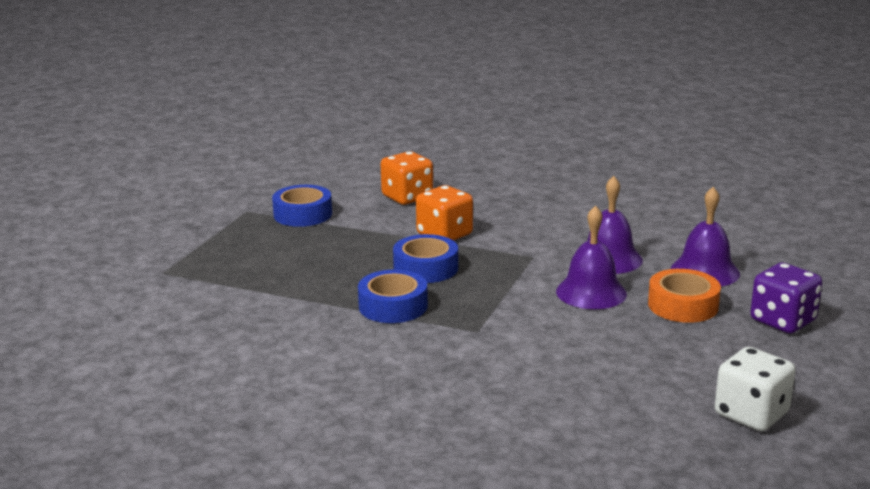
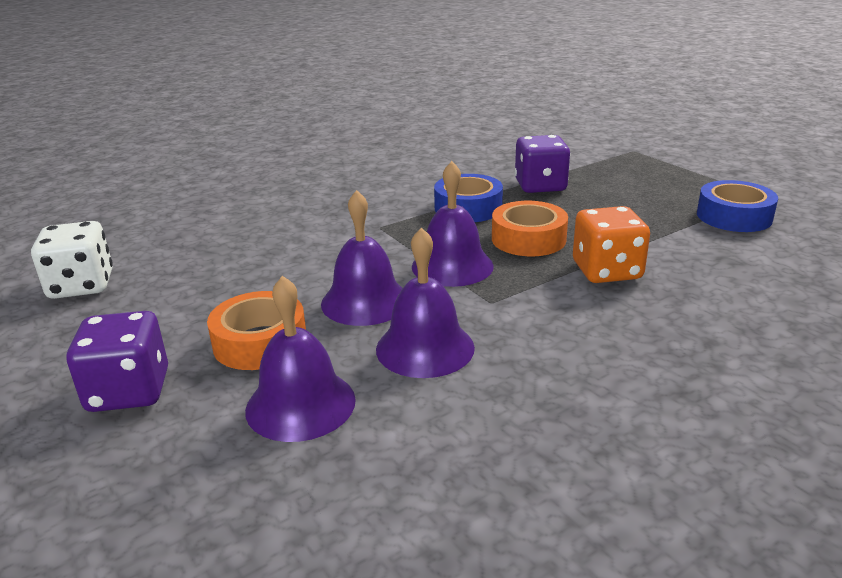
camera: 125 degrees right, 5 degrees up
orange dice [381,151,433,205] -> none
blue tape [393,234,458,283] -> orange tape [492,201,568,256]
none -> purple bell [412,161,494,287]
none -> purple dice [515,135,570,193]

